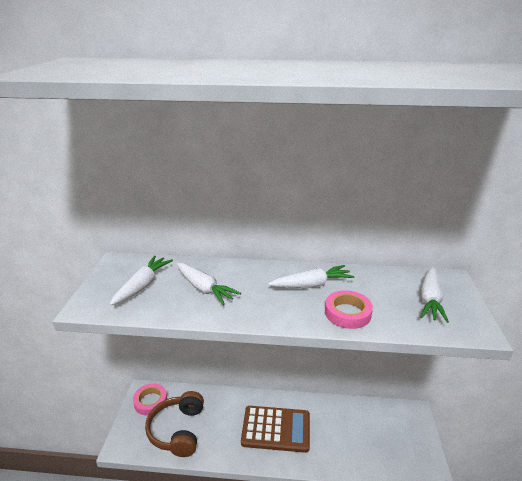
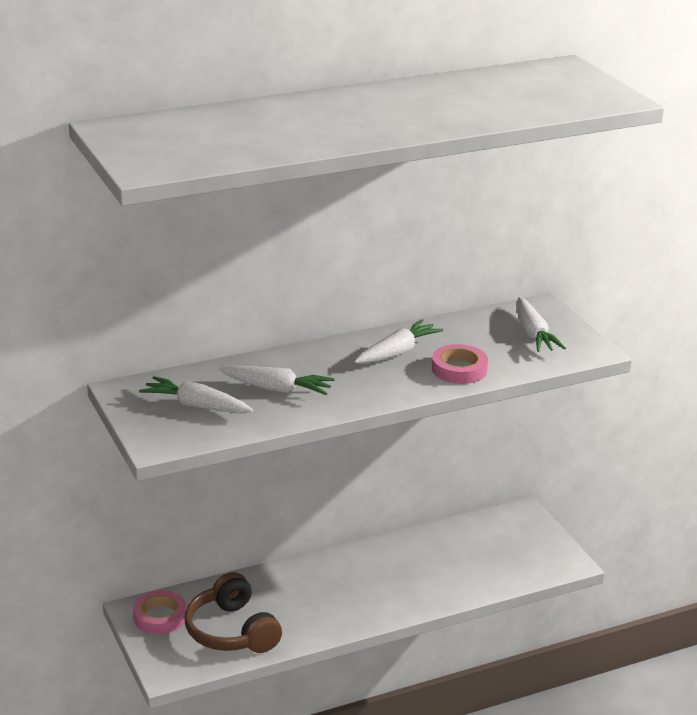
camera: 30 degrees left, 0 degrees up
white carrot [110,256,173,306] -> white carrot turned 60 degrees counterclockwise [139,376,253,414]
brown calculator [241,406,310,453] -> none

